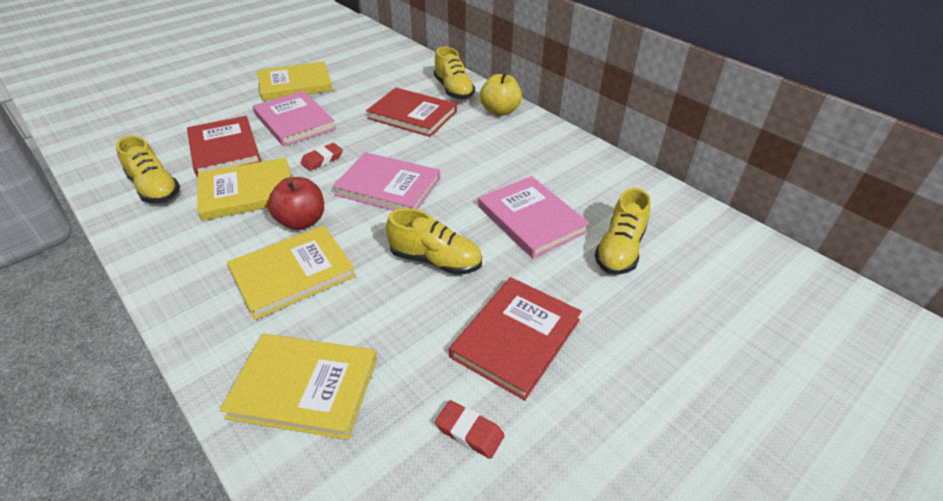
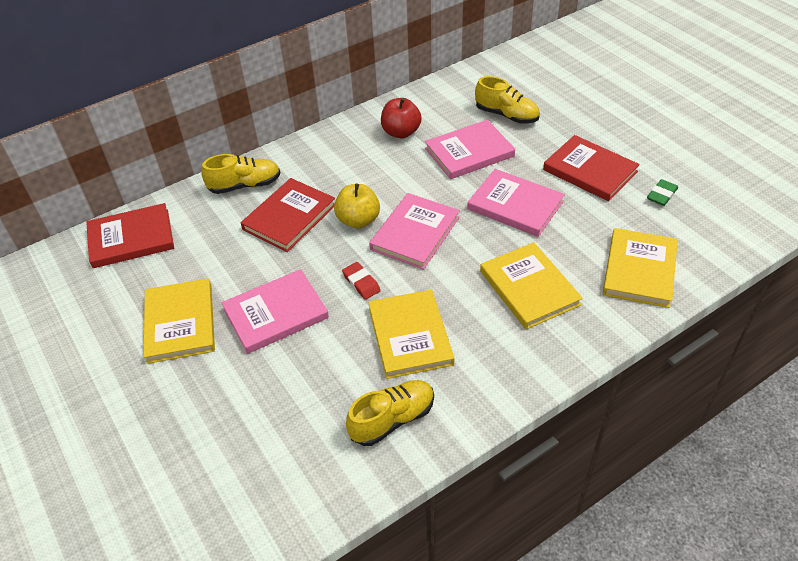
camera: 80 degrees left, 5 degrees up
red book [187,116,261,177] -> red book moved to [86,203,174,268]
red apple [267,177,324,230] -> red apple moved to [381,98,422,139]
yellow shoe [386,208,482,275] -> pink book [467,169,565,237]
red eraser [435,400,505,459] -> green eraser [647,179,678,206]
yellow apple [480,72,522,116] -> yellow apple moved to [334,184,380,229]

